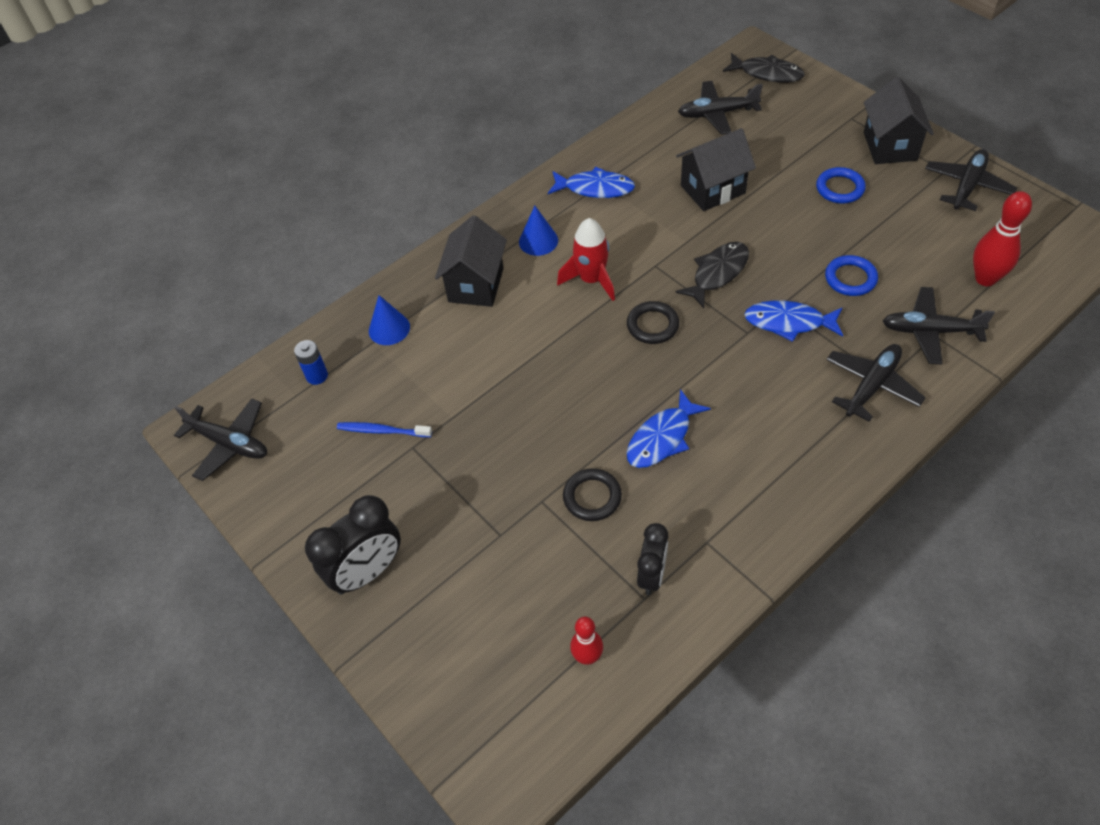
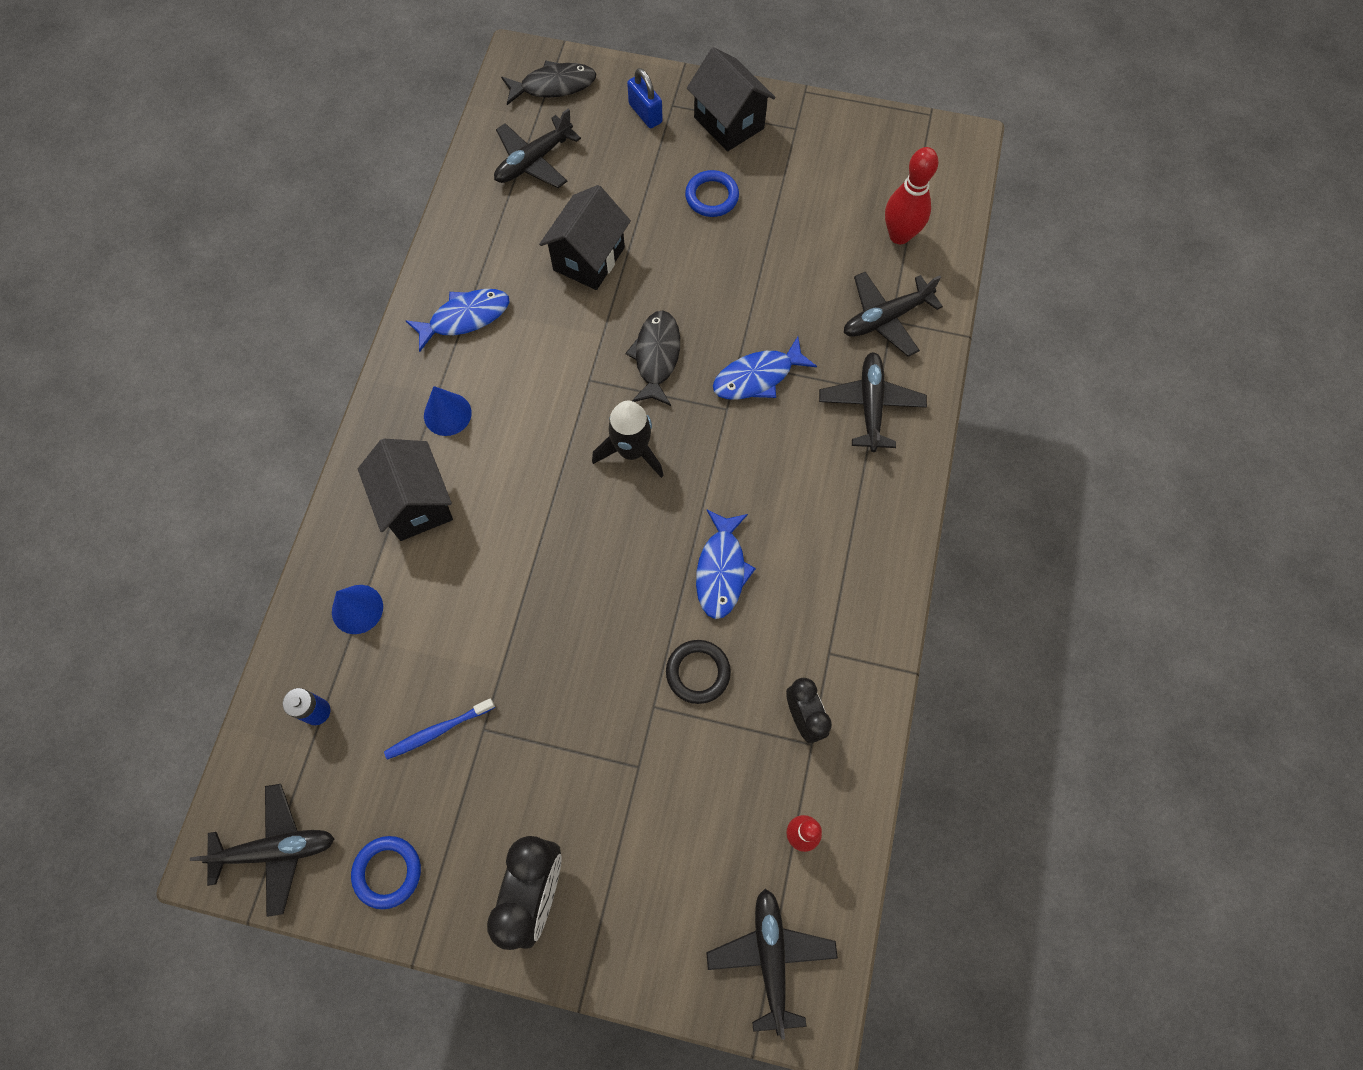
camera: 40 degrees left, 15 degrees up
red rocket [557,218,615,301] -> none
black ring [627,301,679,344] -> black rocket [592,400,664,478]
blue ring [825,255,878,296] -> blue ring moved to [351,836,421,909]
black plane [925,149,1017,211] -> black plane moved to [706,889,838,1040]
none -> blue padlock [627,68,663,128]

